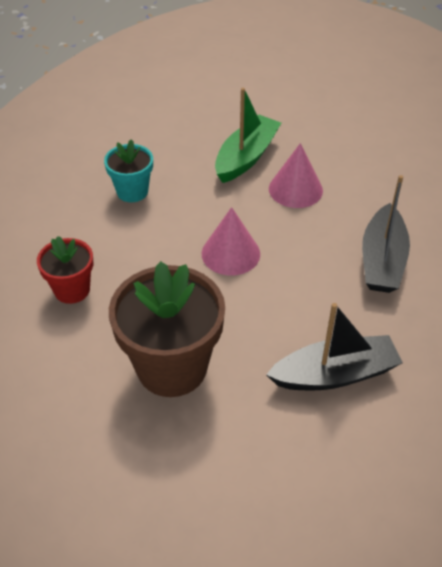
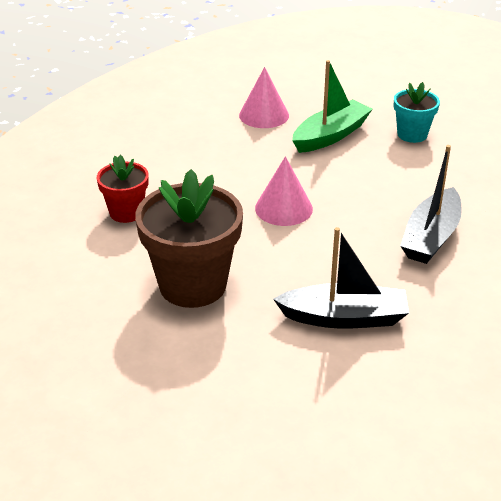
camera: 15 degrees right, 10 degrees down
turquoise flower pot [104,139,153,202] -> turquoise flower pot moved to [394,82,440,143]
pink cone [269,143,323,208] -> pink cone moved to [239,67,289,128]

